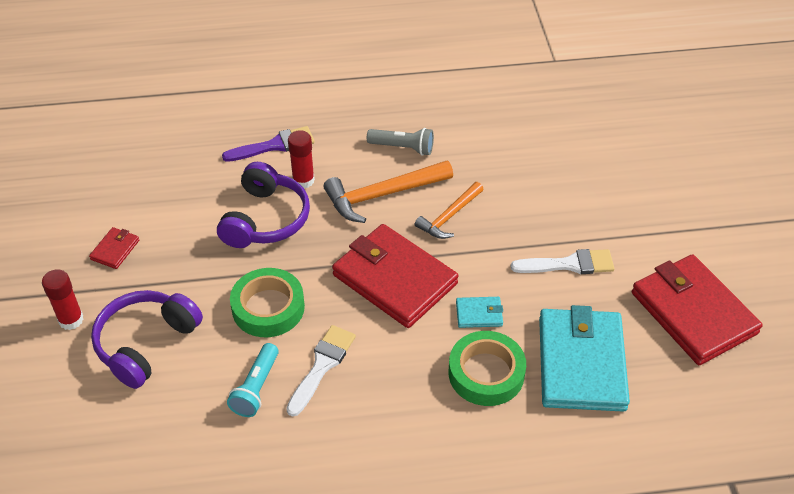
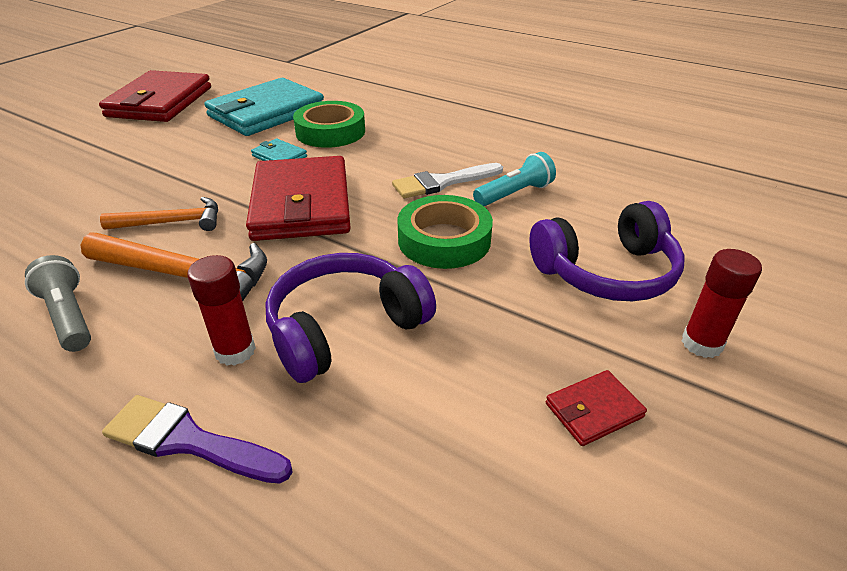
camera: 140 degrees left, 10 degrees down
white brush [511,249,615,274] -> none

